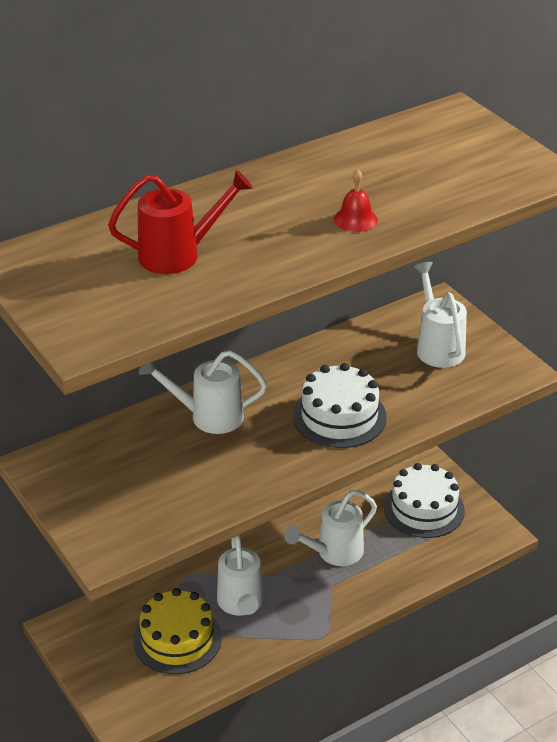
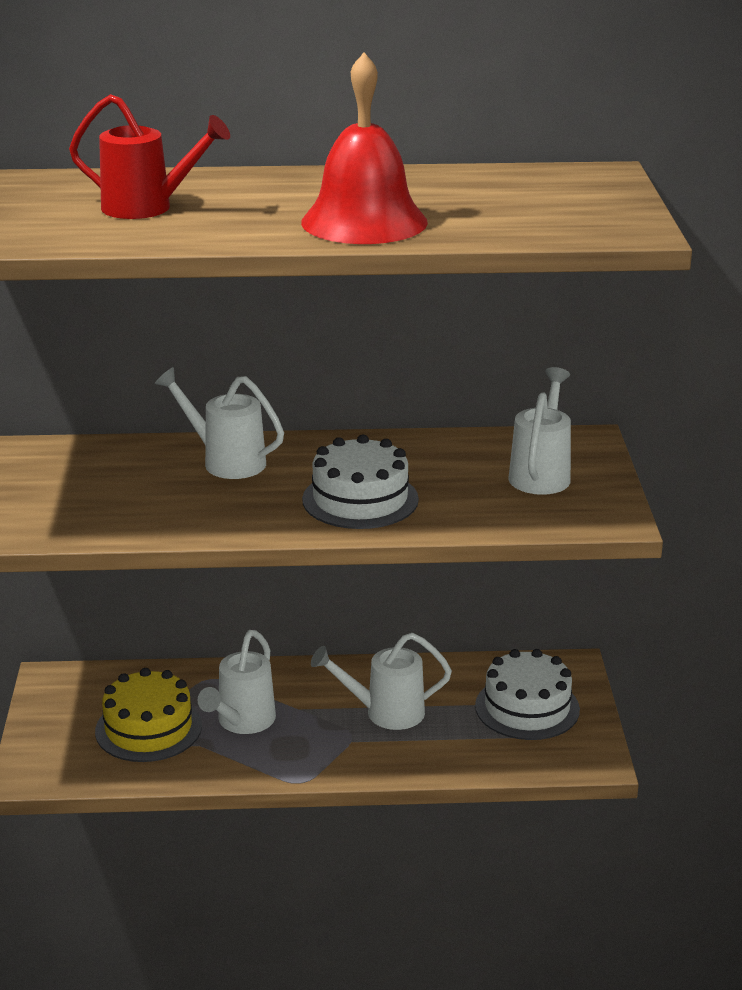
camera: 30 degrees right, 10 degrees down
red bell [334,169,378,232] -> red bell [301,52,428,244], size x2.36

